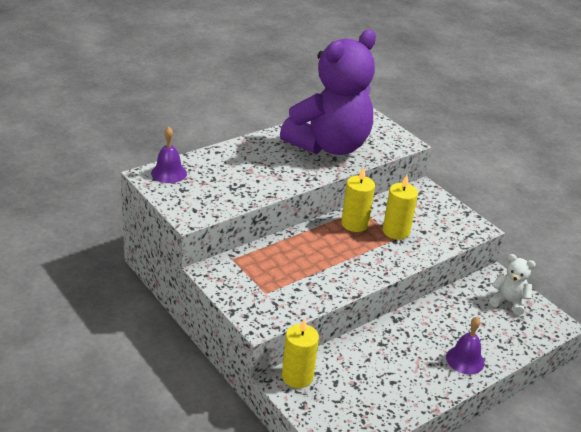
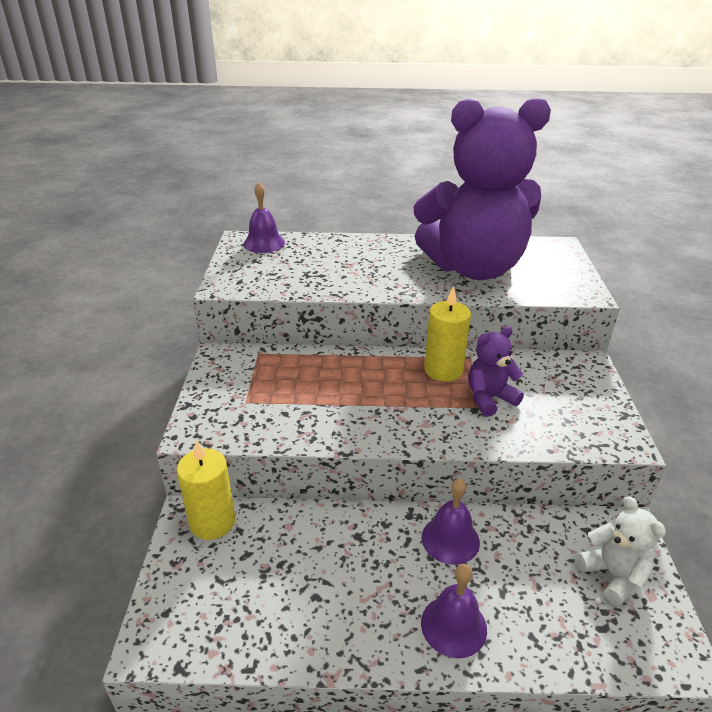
camera: 40 degrees right, 0 degrees up
yellow candle [383,175,418,240] -> purple teddy bear [468,326,524,417]
none -> purple bell [422,479,480,565]

